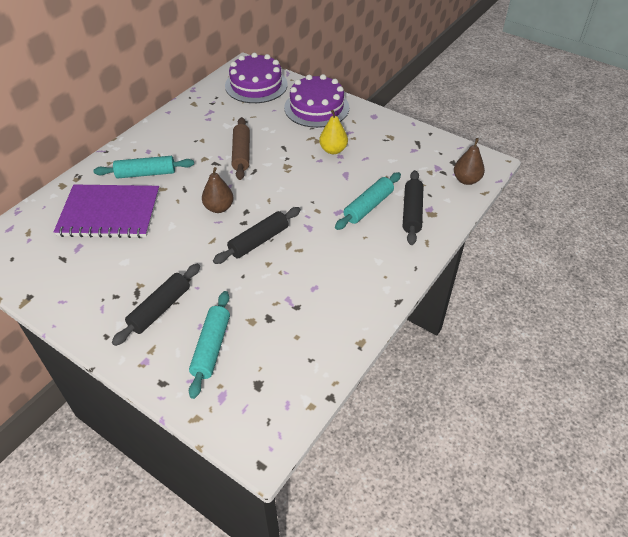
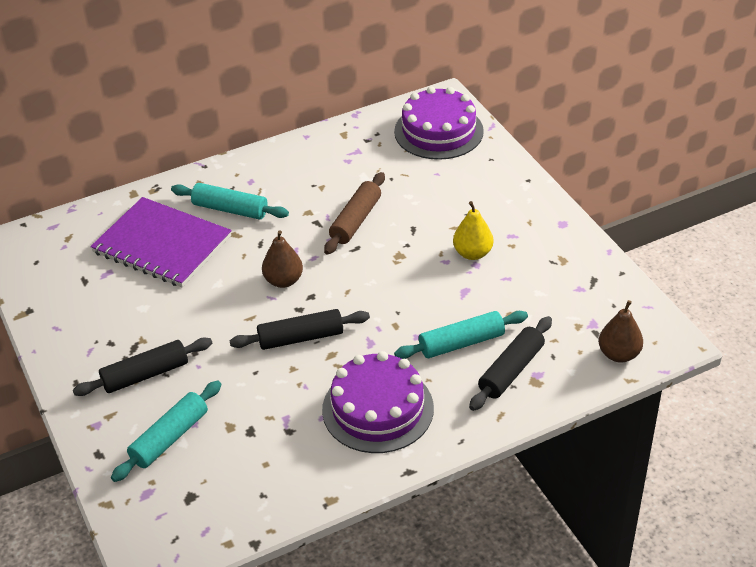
camera: 30 degrees right, 5 degrees down
purple cake [284,74,349,128] -> purple cake moved to [322,351,434,453]

